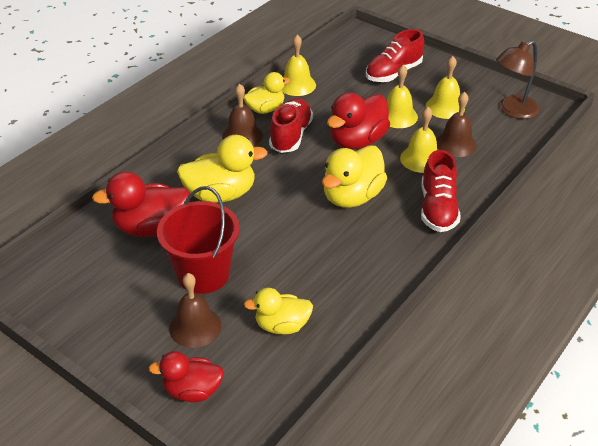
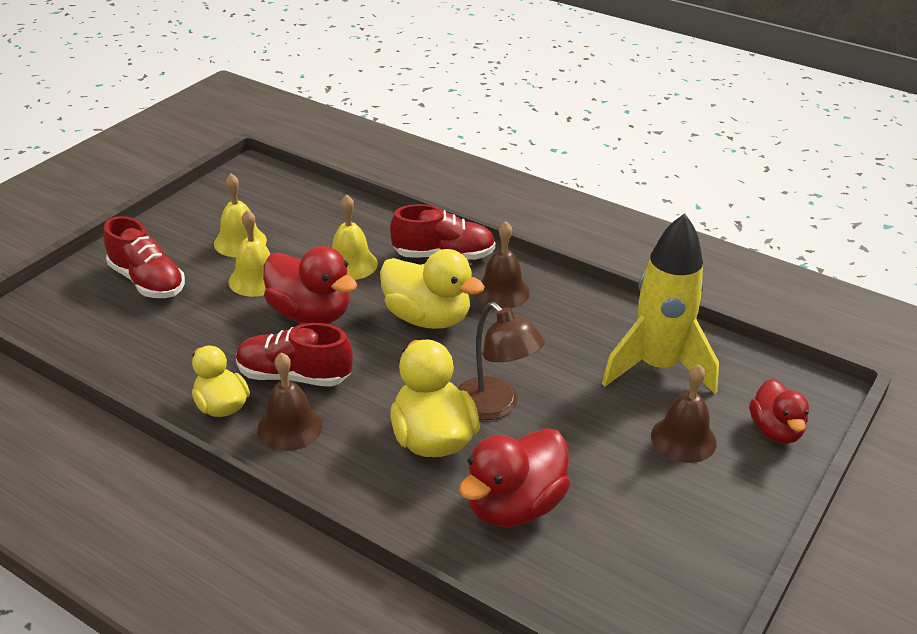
camera: 95 degrees left, 5 degrees down
red duck [92,171,191,237] -> red duck turned 60 degrees clockwise [459,428,570,528]
red bucket [157,186,240,294] -> none
yellow duck [244,288,313,334] -> yellow rocket [602,213,719,394]
yellow bell [281,35,316,96] -> none
brown bell [436,92,477,157] -> brown bell moved to [475,222,530,308]
brown lamp [496,40,540,119] -> brown lamp moved to [458,302,545,420]

